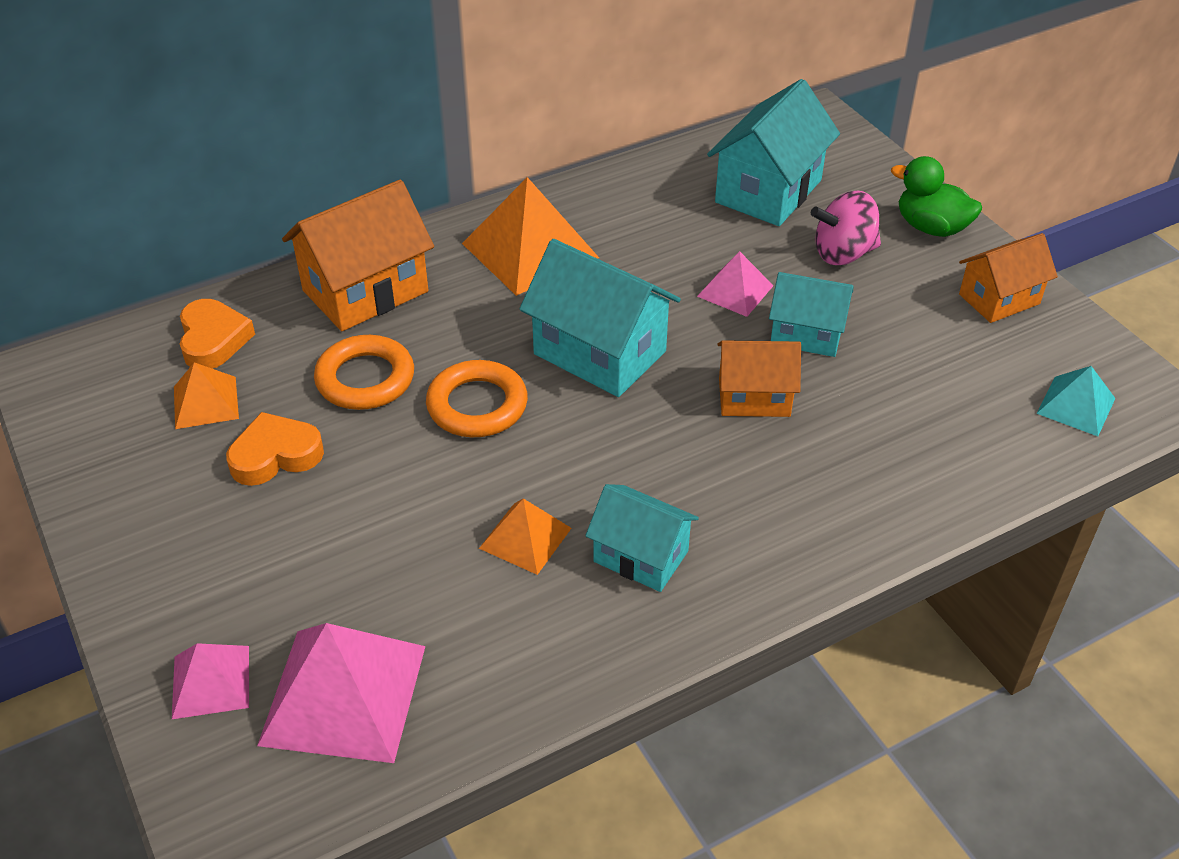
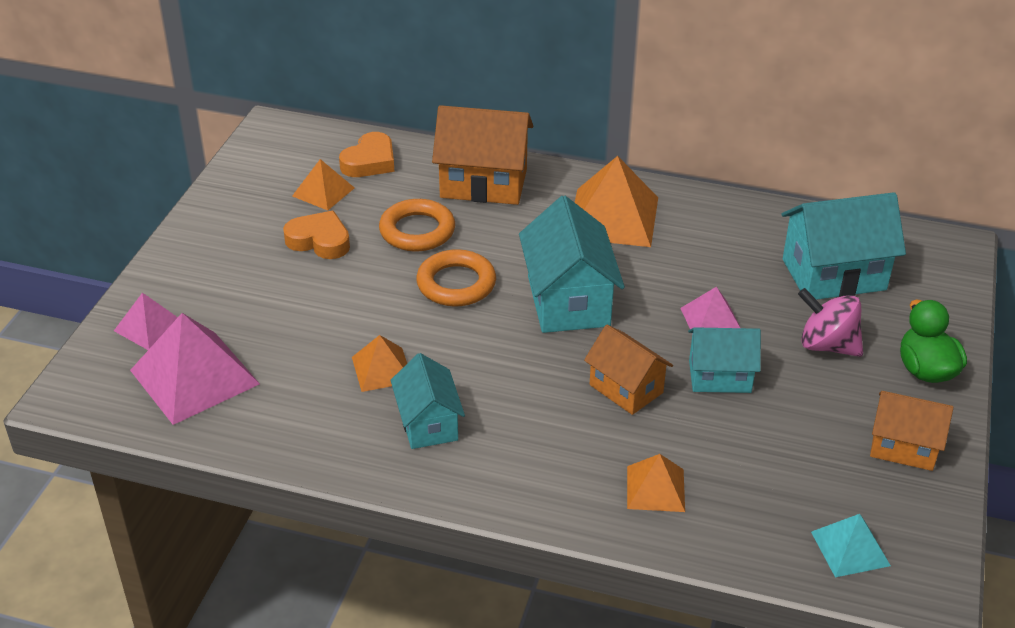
camera: 45 degrees right, 5 degrees down
turquoise house [769,272,853,357] -> turquoise house turned 60 degrees counterclockwise [688,327,761,393]
none -> orange pyramid [627,454,685,512]

